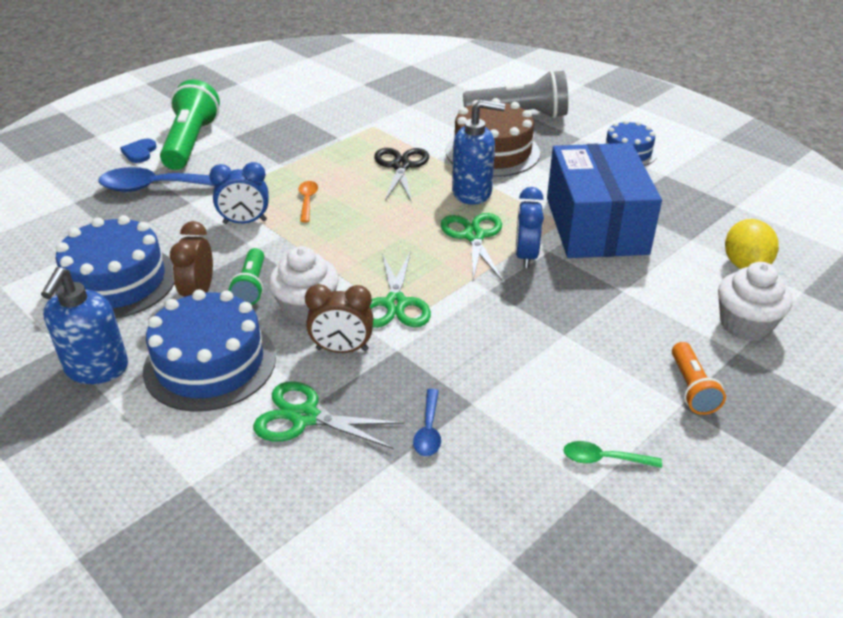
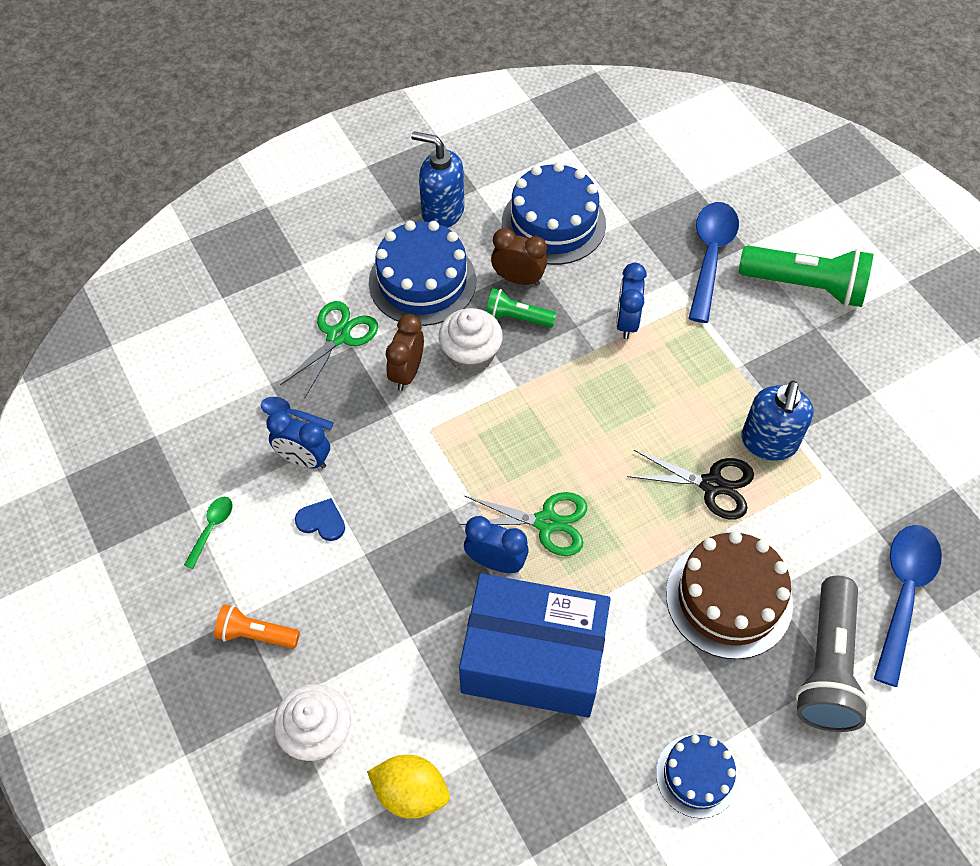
camera: 105 degrees right, 20 degrees up
blue heart [120,139,157,163] -> blue heart moved to [295,498,345,541]
orange spoon [298,181,318,222] -> none
green scissors [370,251,431,328] -> none
blue soap dispenser [452,100,505,205] -> blue soap dispenser moved to [741,381,813,461]
none -> blue clock [267,411,330,469]
none -> blue spoon [874,525,942,687]

